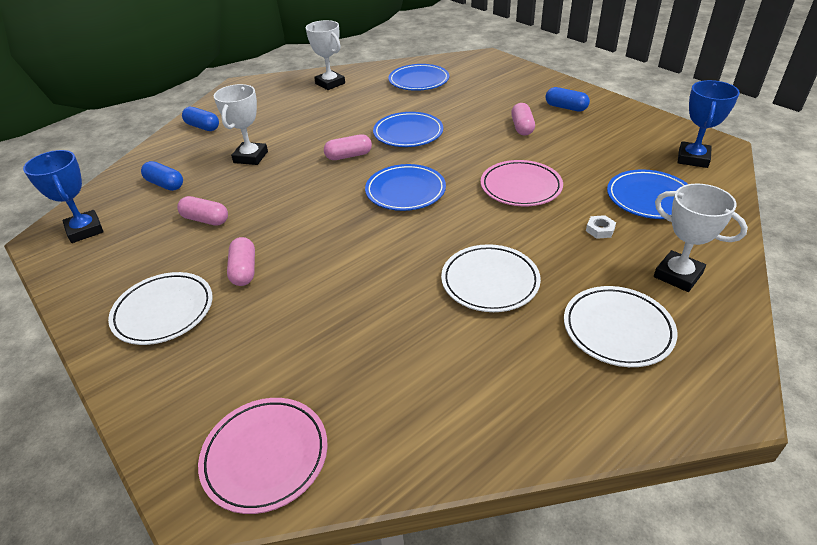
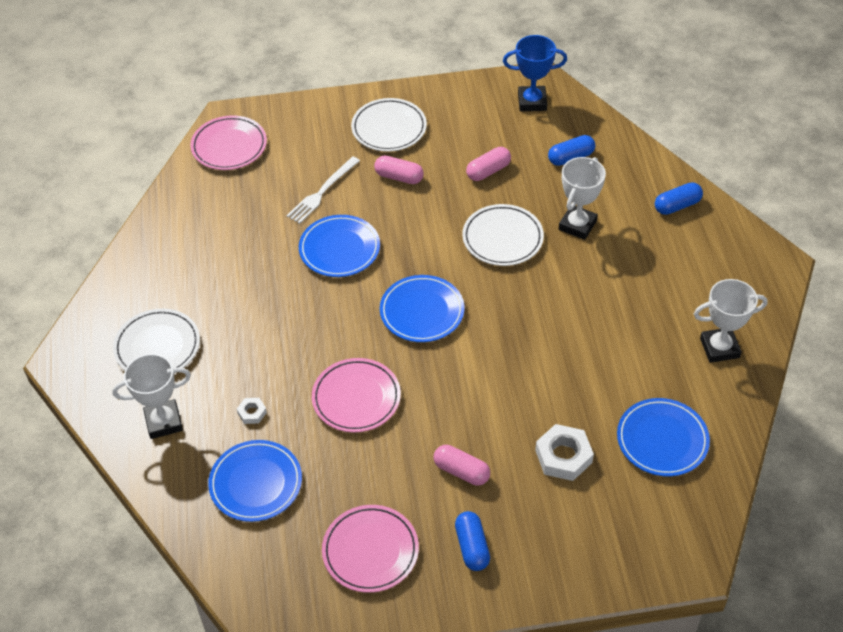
camera: 120 degrees right, 10 degrees up
white trophy [214,84,268,165] -> white trophy turned 75 degrees clockwise [559,157,606,240]
pink capsule [324,134,372,160] -> none
blue plate [373,112,443,147] -> blue plate moved to [299,215,380,277]
white plate [441,244,541,312] -> white plate moved to [462,204,544,266]
blue capsule [546,87,590,112] -> blue capsule turned 75 degrees counterclockwise [455,511,490,571]
blue trophy [677,80,740,168] -> none
none -> white fork [286,156,360,224]
none -> pink plate [322,505,419,593]
none -> white nut [535,424,594,481]

